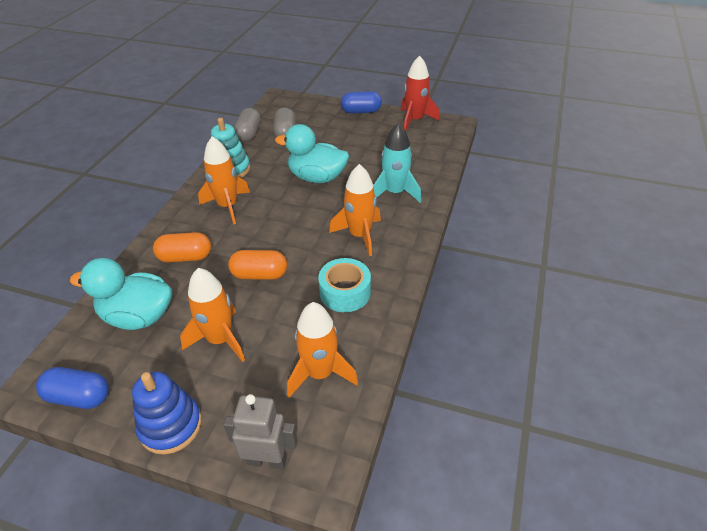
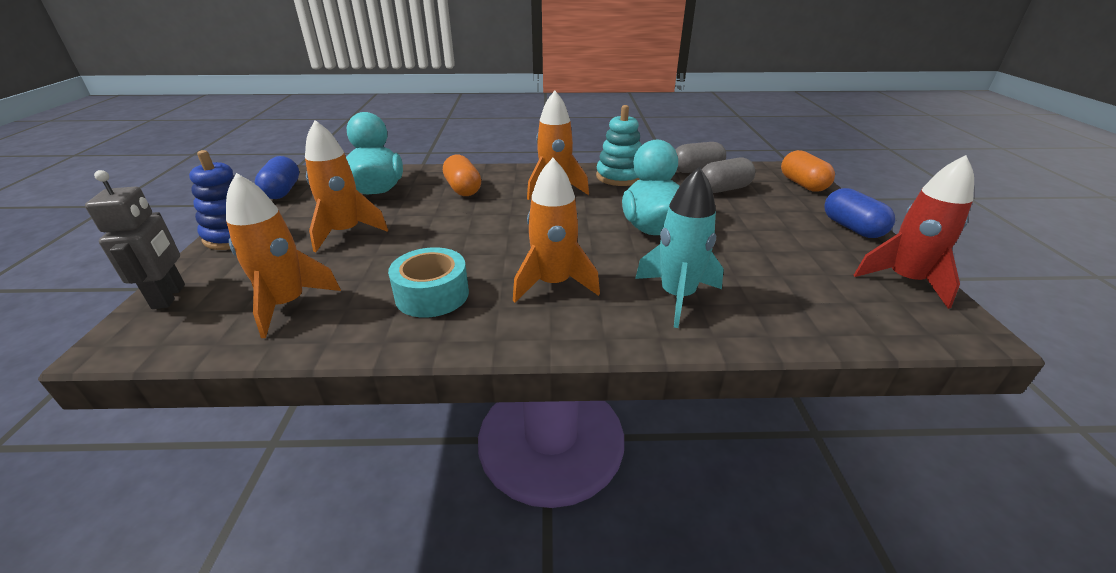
camera: 70 degrees right, 10 degrees down
orange capsule [228,250,287,280] -> orange capsule moved to [781,150,835,192]

